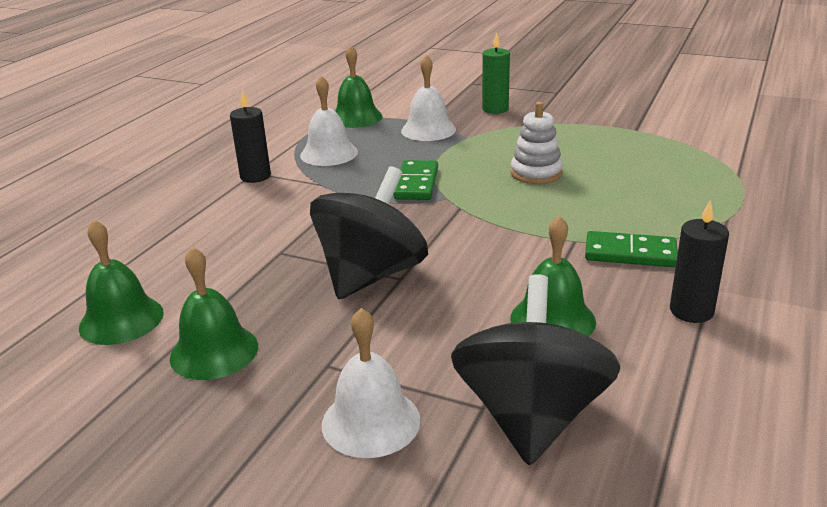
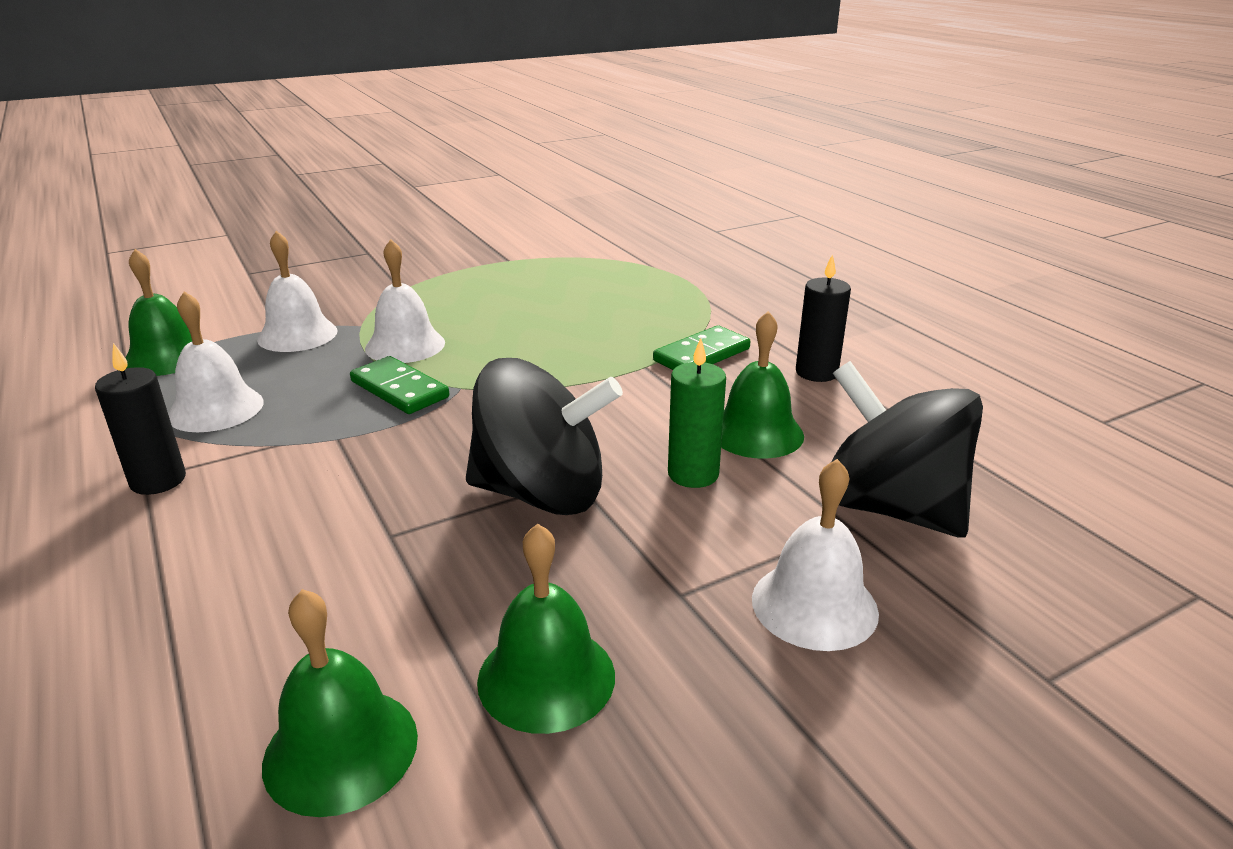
camera: 55 degrees left, 0 degrees up
black spinning top [310,166,428,299] -> black spinning top turned 120 degrees clockwise [466,358,623,515]
green candle [482,32,510,114] -> green candle moved to [668,338,726,488]
white stacking toy [511,102,563,184] -> none
none -> white bell [365,239,445,363]

